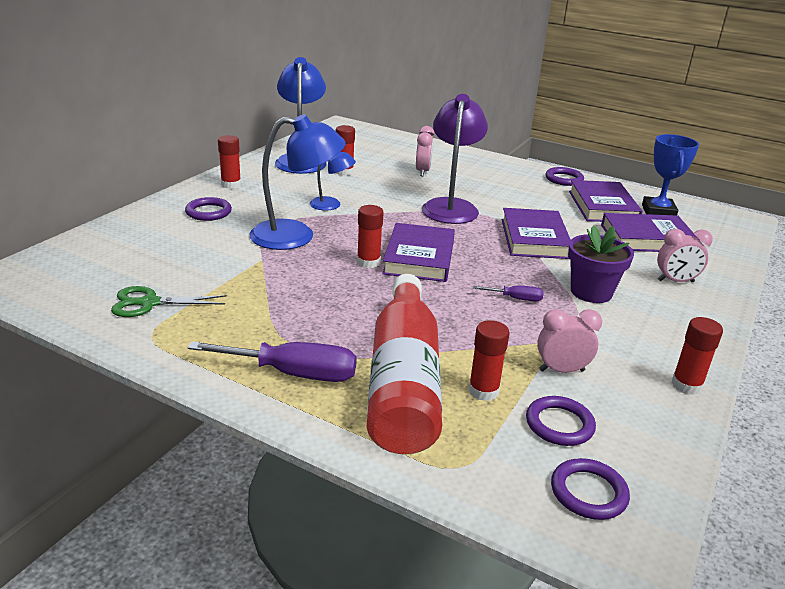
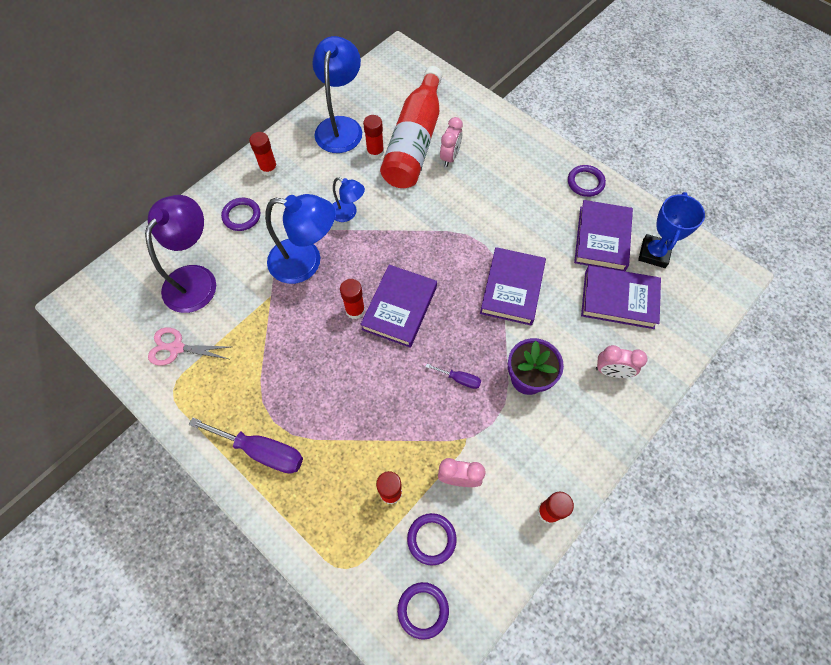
camera: 15 degrees right, 35 degrees up
green scissors [111,286,227,317] -> pink scissors [148,327,230,366]
red bottle [367,274,442,454] -> red bottle moved to [380,66,442,188]
purple lamp [422,94,488,224] -> purple lamp moved to [145,195,216,313]

